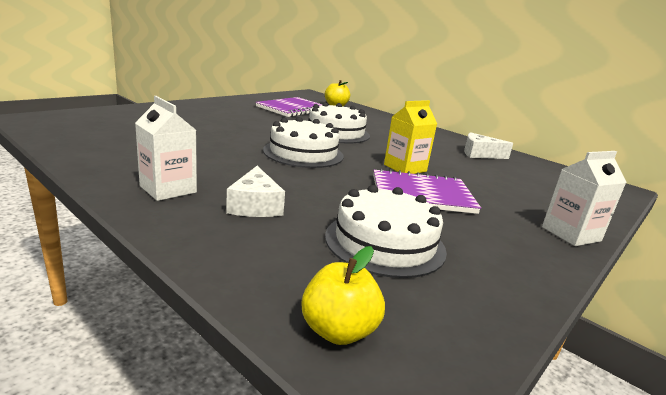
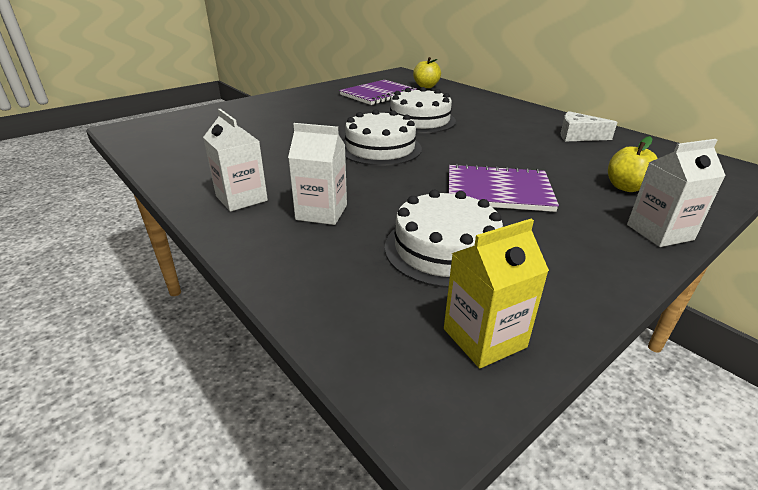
camera: 10 degrees right, 10 degrees up
white cheese [226,166,285,217] -> white carton [288,123,347,225]
yellow apple [302,246,385,345] -> yellow apple moved to [608,136,658,192]
yellow carton [384,100,437,174] -> yellow carton moved to [444,219,549,368]

